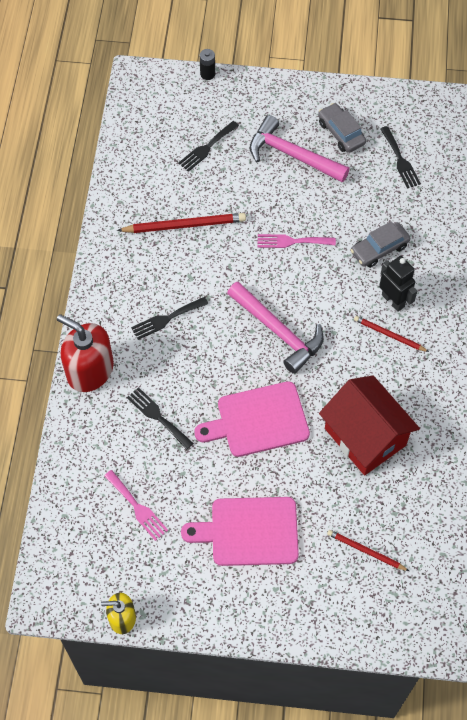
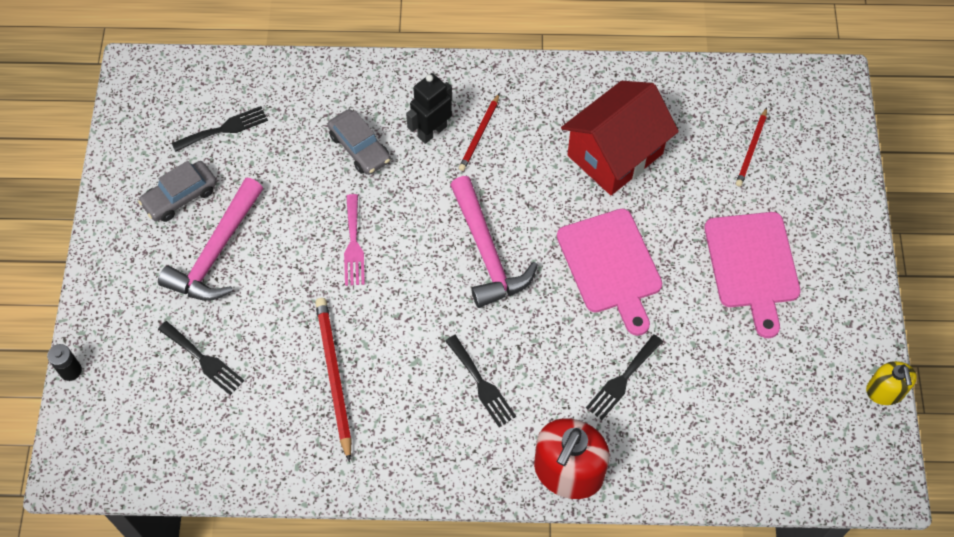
camera: 95 degrees left, 0 degrees up
pink fork [104,470,168,541] -> none
pink hammer [227,282,324,374] -> pink hammer turned 120 degrees clockwise [450,176,538,308]

